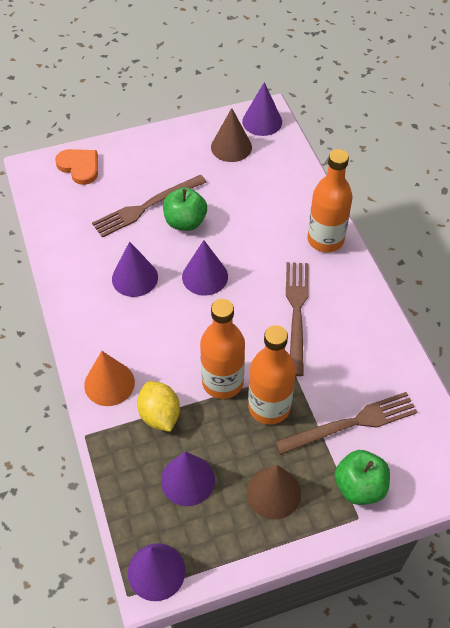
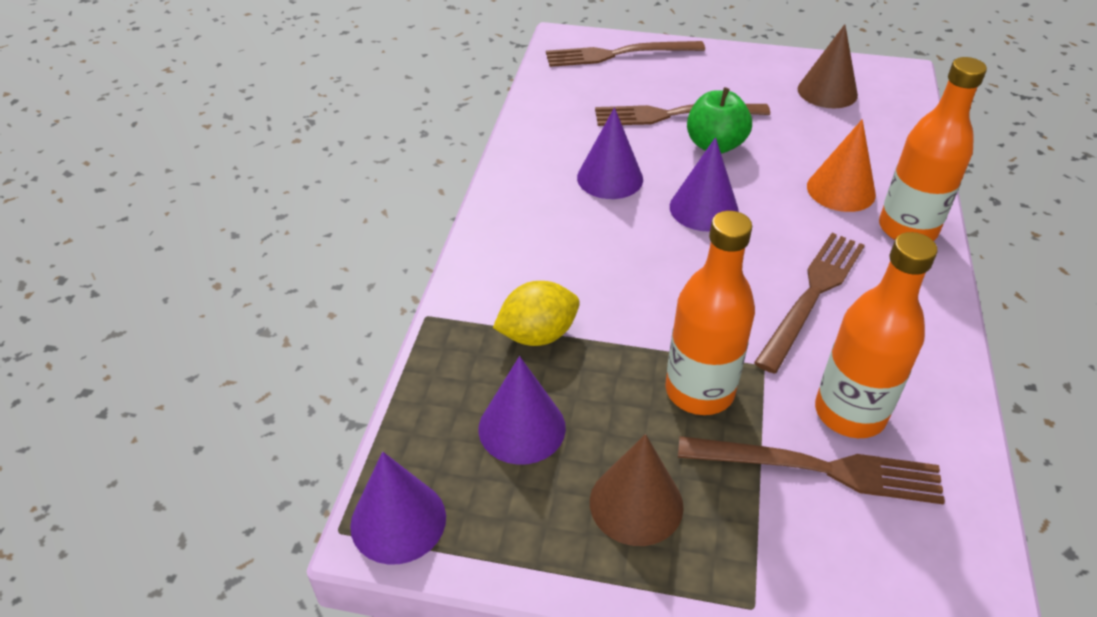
camera: 30 degrees right, 10 degrees down
orange heart [55,149,98,185] -> brown fork [546,41,705,67]
orange cone [84,351,135,406] -> orange cone moved to [807,119,876,212]
yellow lemon [137,381,180,432] -> yellow lemon turned 60 degrees clockwise [493,281,580,346]
orange bottle [200,299,245,399] -> orange bottle moved to [815,232,938,438]
purple cone [242,82,282,136] -> none
green apple [335,450,390,505] -> none

